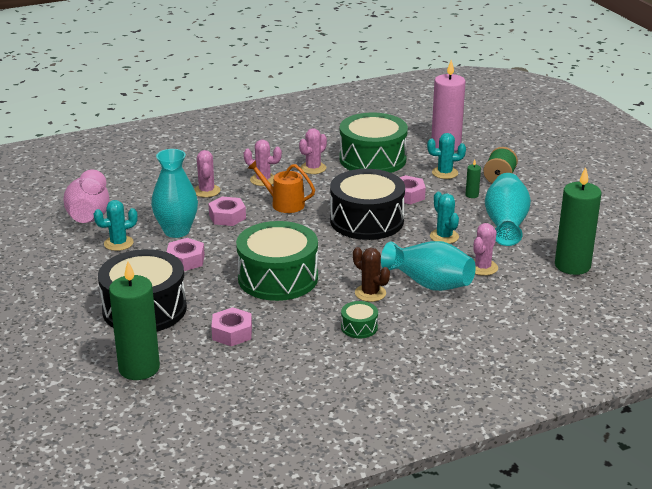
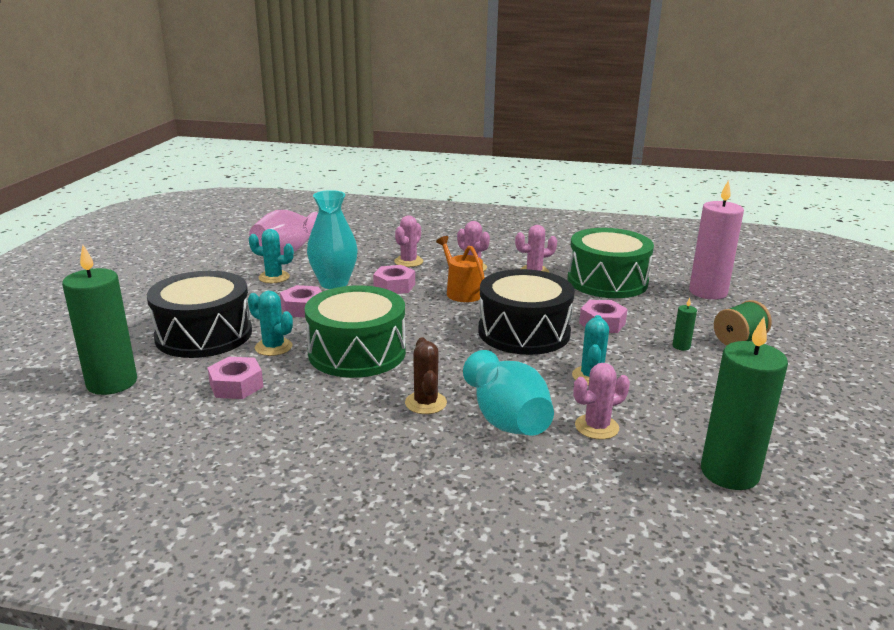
camera: 35 degrees right, 5 degrees down
green drum [341,301,378,338] -> none
turquoise cactus [427,133,466,179] -> turquoise cactus moved to [248,291,293,356]
turquoise vase [485,173,531,246] -> none

